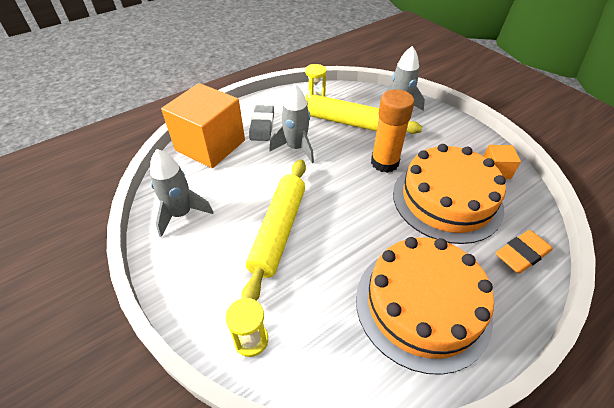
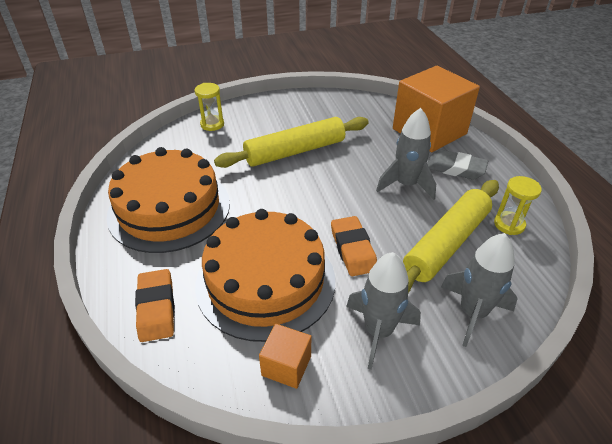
camera: 110 degrees right, 5 degrees down
grey rocket [150,149,213,237] -> grey rocket moved to [346,252,421,370]
yellow rolling pin [241,159,306,301] -> yellow rolling pin turned 60 degrees counterclockwise [214,117,369,168]
orange glue stick [371,89,414,173] -> orange eraser [331,216,377,276]

